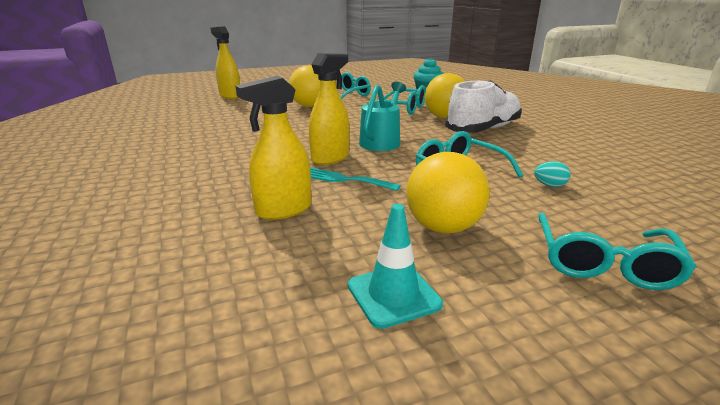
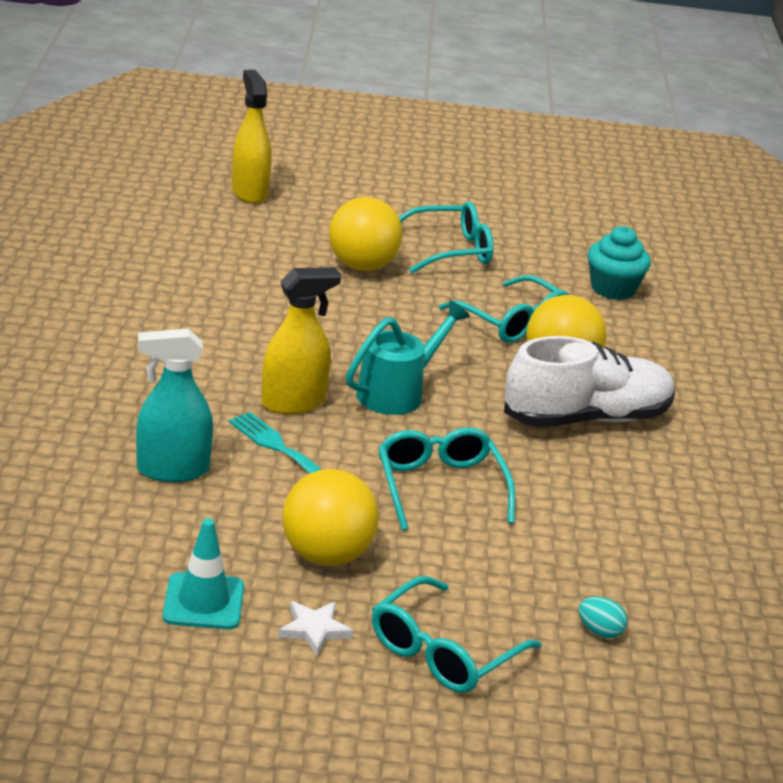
camera: 20 degrees right, 5 degrees up
yellow spray bottle [235,76,311,220] -> turquoise spray bottle [136,328,213,482]
turquoise egg [534,161,571,187] -> turquoise egg moved to [579,597,627,639]
none -> white star [278,601,353,656]

